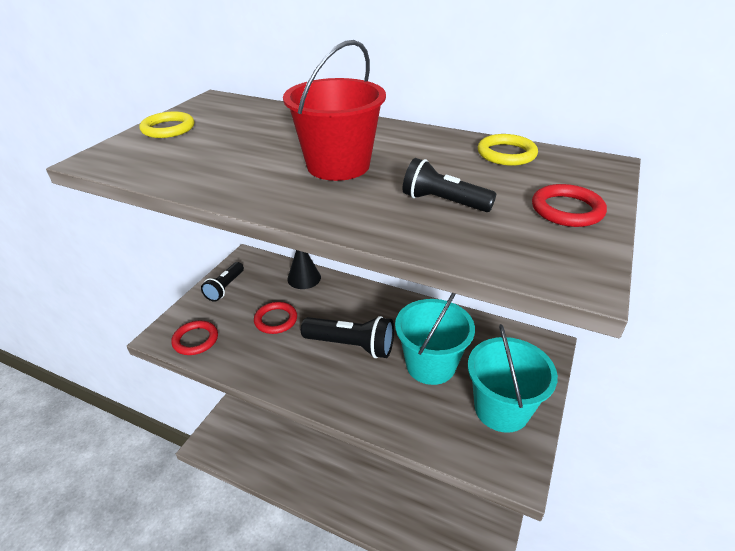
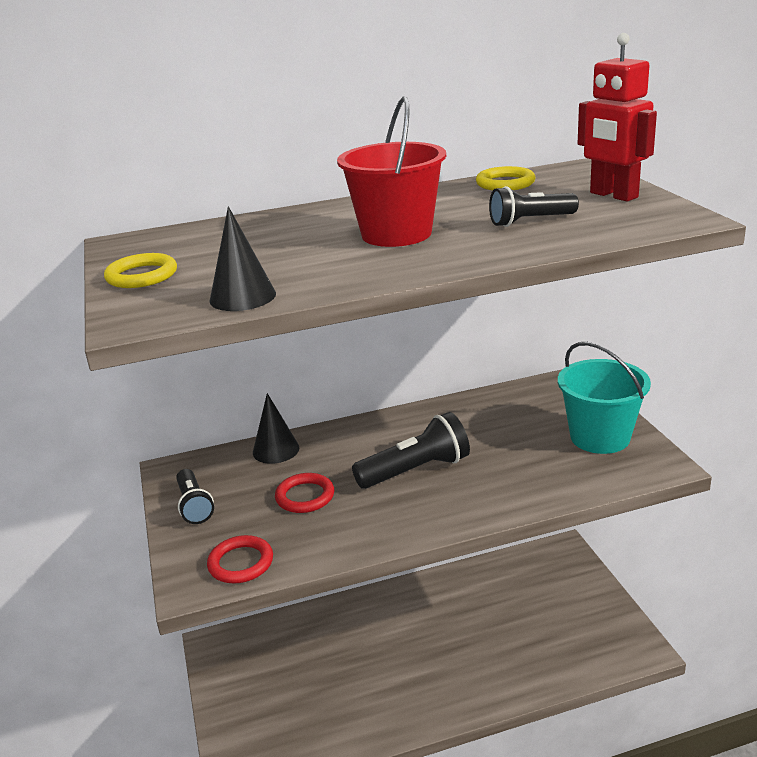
camera: 40 degrees left, 10 degrees down
turquoise bucket [395,293,475,385] -> none
red ring [532,184,607,227] -> red robot [578,33,657,202]
none -> black cone [209,206,276,311]

